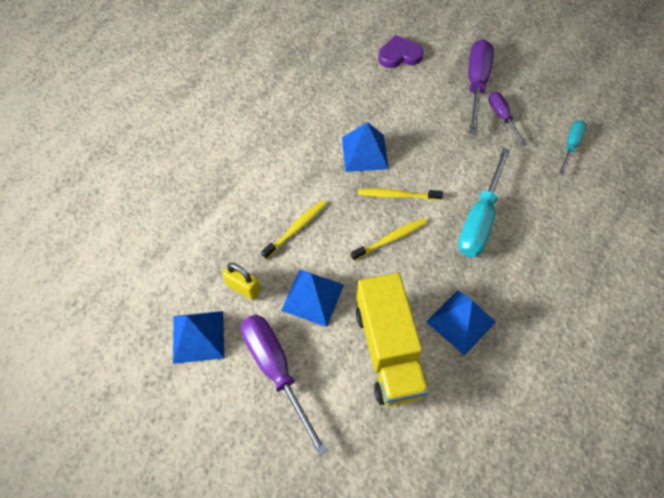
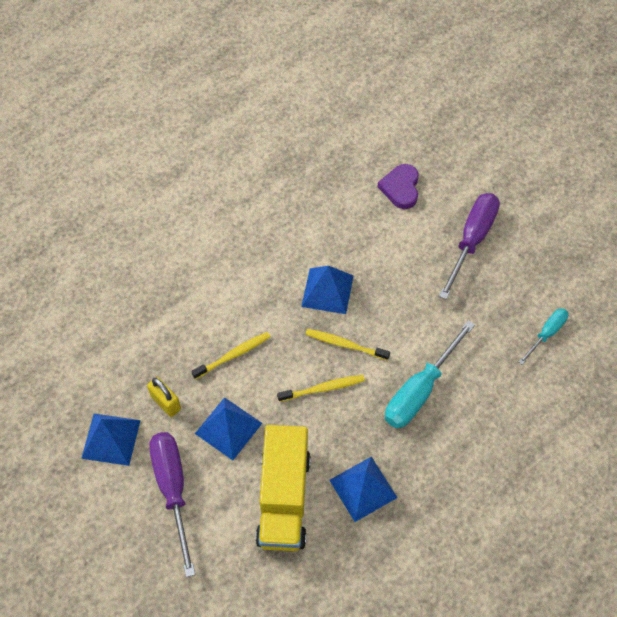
camera: 15 degrees right, 0 degrees up
purple heart [378,35,423,68] -> purple heart turned 90 degrees counterclockwise [378,164,419,209]
purple screwdriver [488,91,527,146] -> none

